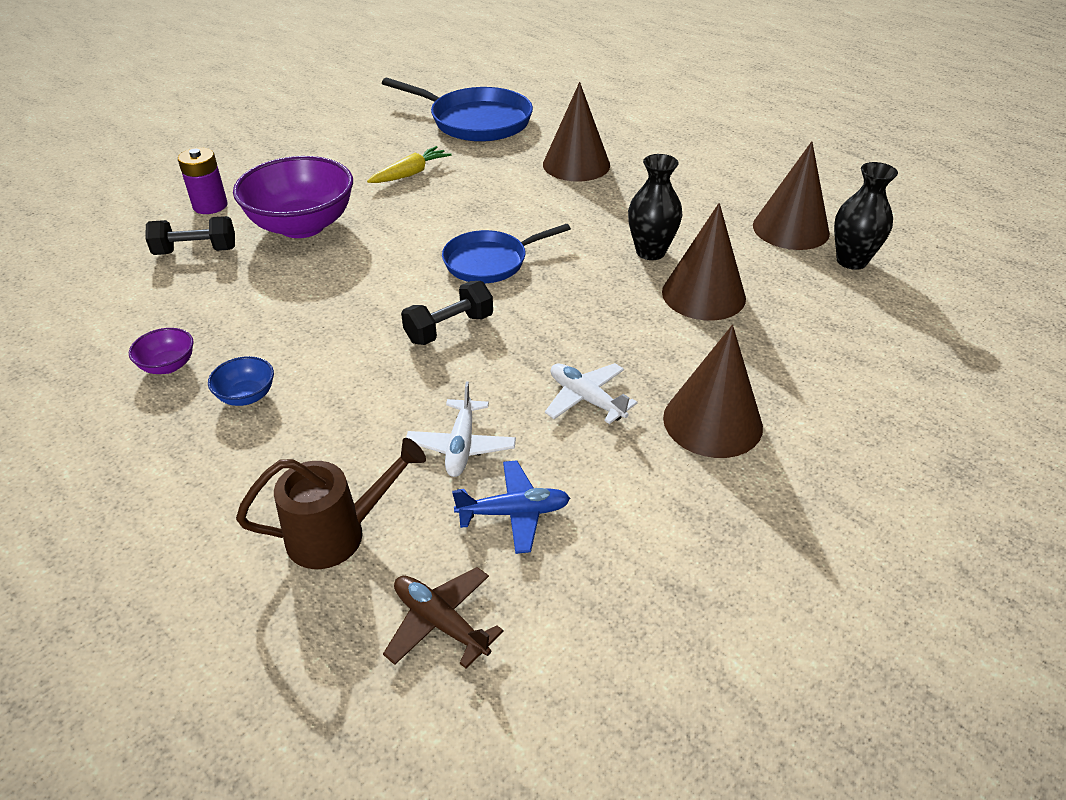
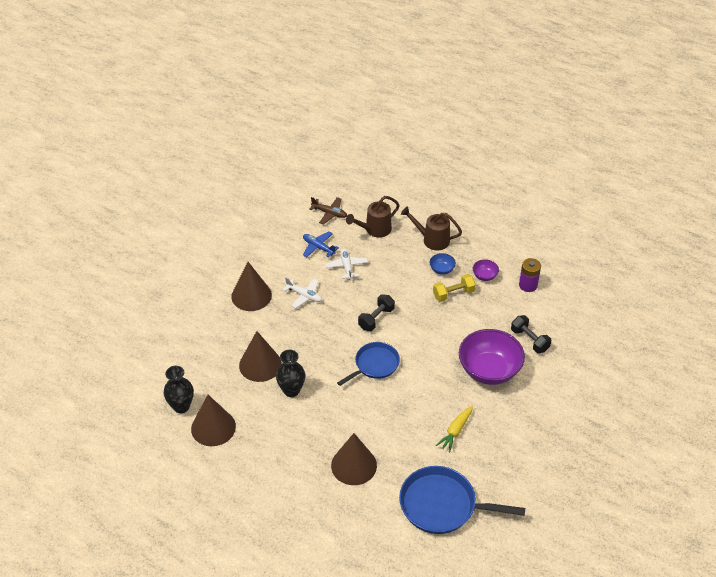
camera: 165 degrees right, 5 degrees up
black dumbbell [145,216,235,255] -> black dumbbell turned 75 degrees clockwise [511,315,551,353]
purple battery [178,148,227,214] -> purple battery moved to [519,258,541,292]
blue plane [452,460,570,554] -> blue plane turned 60 degrees clockwise [303,231,339,257]
none -> brown watering can [401,207,462,250]
none -> yellow dumbbell [433,274,476,302]

